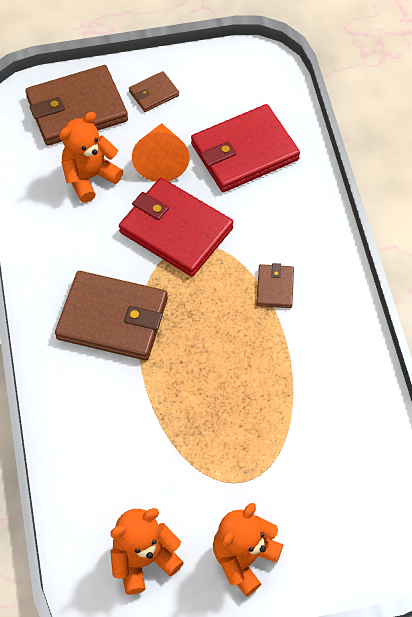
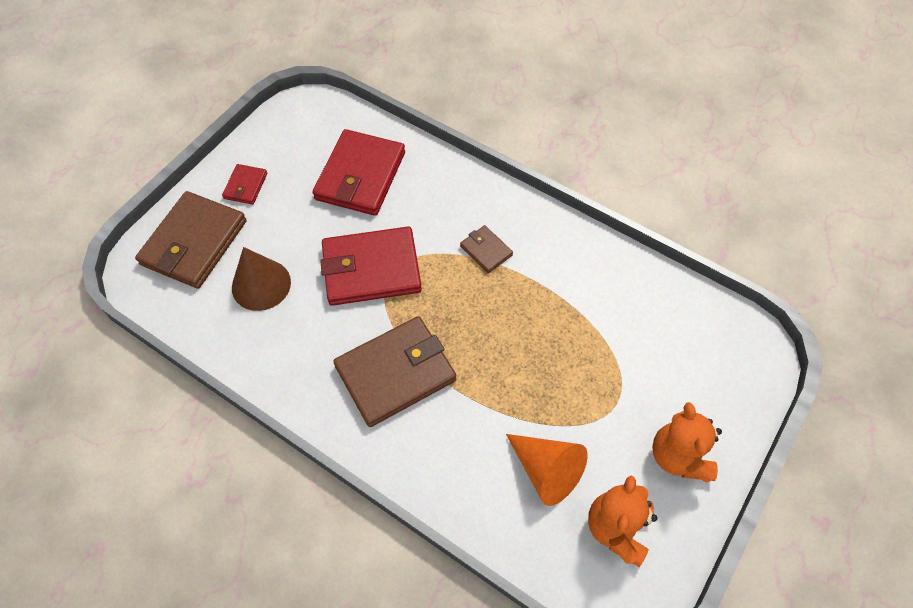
camera: 45 degrees left, 0 degrees up
orange teddy bear [59,112,123,203] -> brown cone [232,247,291,311]
brown wallet [129,71,179,112] -> red wallet [222,164,267,205]
orange cone [132,123,190,182] -> orange cone moved to [506,434,588,506]

